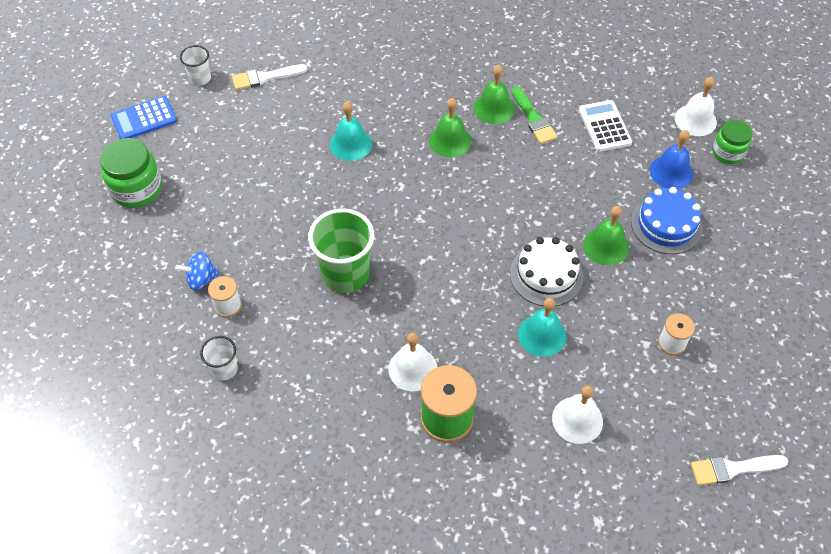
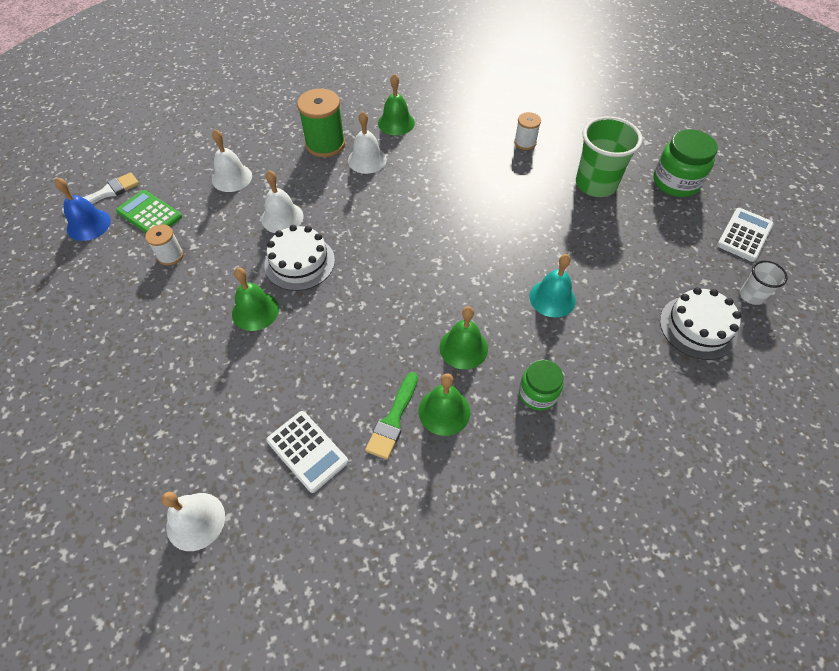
camera: 150 degrees right, 0 degrees up
blue calculator [111,96,177,139] -> white calculator [717,208,774,262]
blue spinning top [175,251,220,291] -> none
white cup [200,336,238,380] -> none
white brush [232,64,307,90] -> white cake [660,287,741,360]
green cup [308,208,374,293] -> green cup moved to [576,116,643,197]
green brush [512,87,557,144] -> green brush turned 105 degrees counterclockwise [365,372,418,460]
turquoise bell [518,298,566,357] -> white bell [261,170,303,233]
blue cake [631,187,703,254] -> none
blue bell [650,130,693,189] -> blue bell moved to [55,178,111,241]
green jar [712,120,752,164] -> green jar moved to [519,360,564,410]
none -> green calculator [116,190,182,233]
none -> green bell [378,74,415,135]

